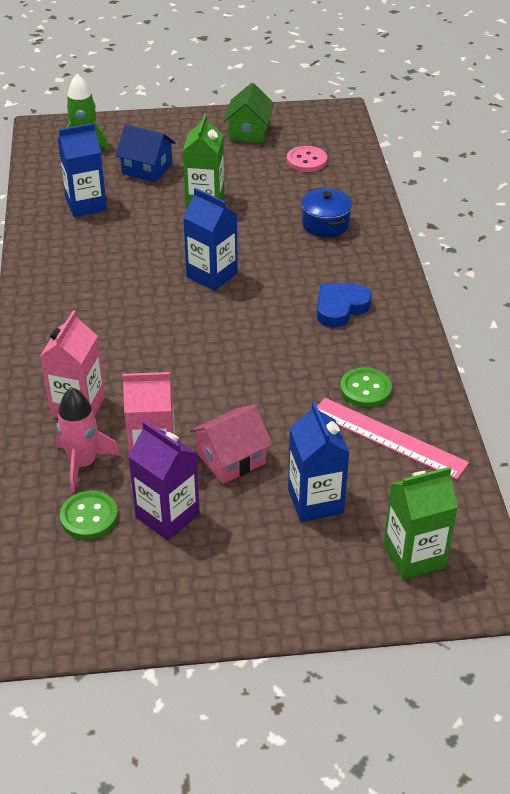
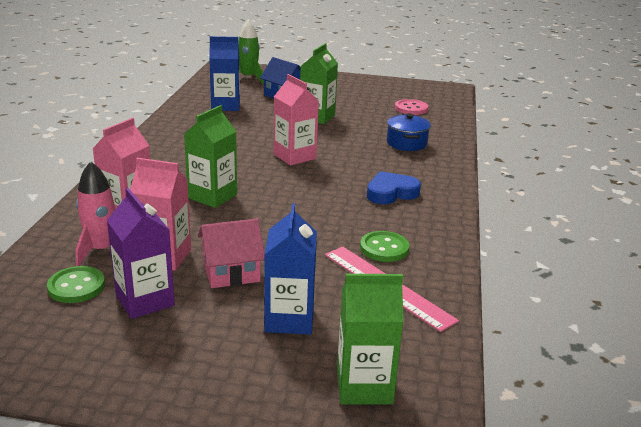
camera: 15 degrees right, 15 degrees down
blue carton [183,188,238,291] -> pink carton [274,74,319,166]
green house [224,83,274,143] -> none
none -> green carton [184,105,237,208]

